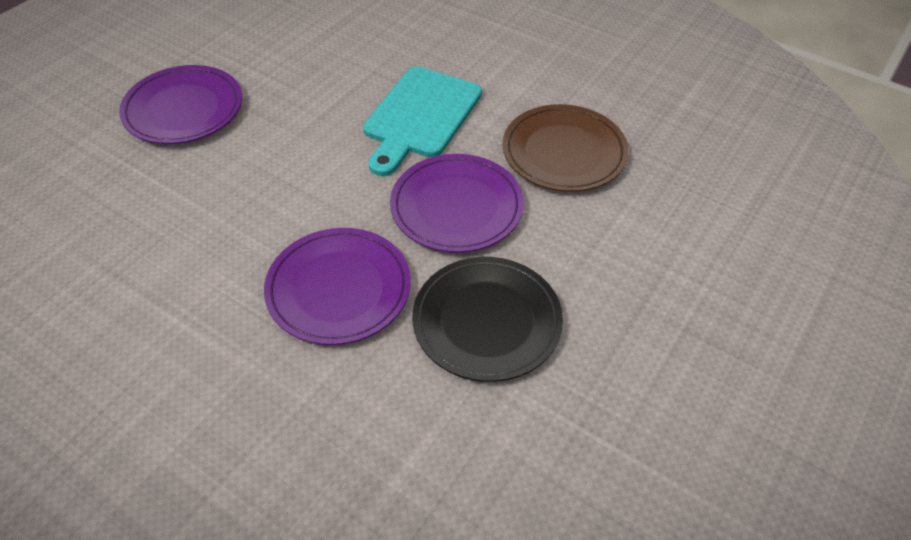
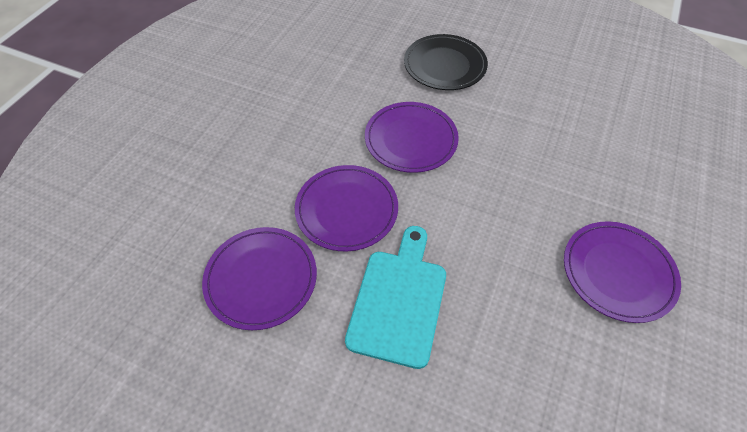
camera: 170 degrees right, 5 degrees up
black plate [412,257,563,382] -> black plate moved to [404,34,488,90]
brown plate [502,104,629,192] -> purple plate [202,227,317,330]

